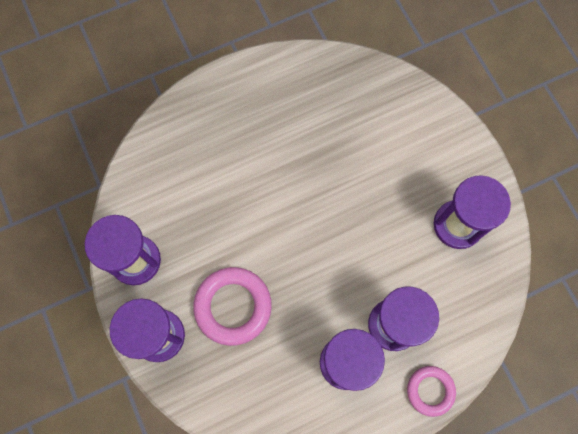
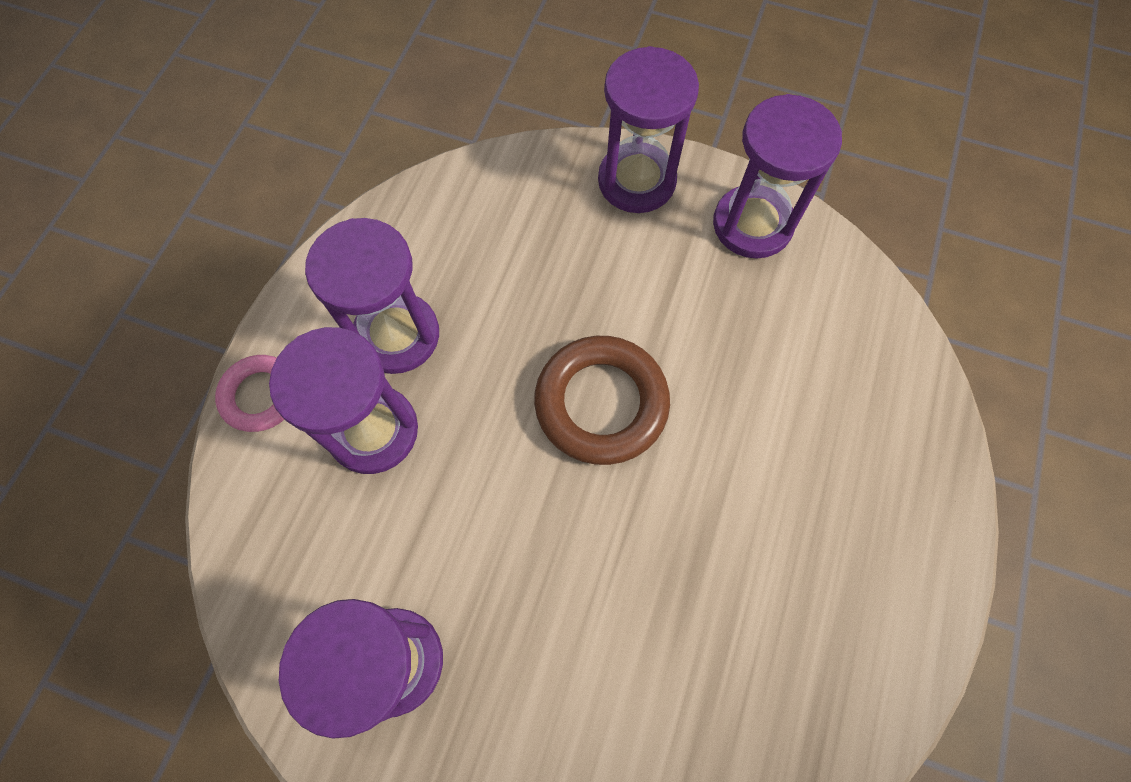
camera: 135 degrees right, 5 degrees down
pink ring [193,267,272,346] -> none
none -> brown ring [534,336,670,465]

